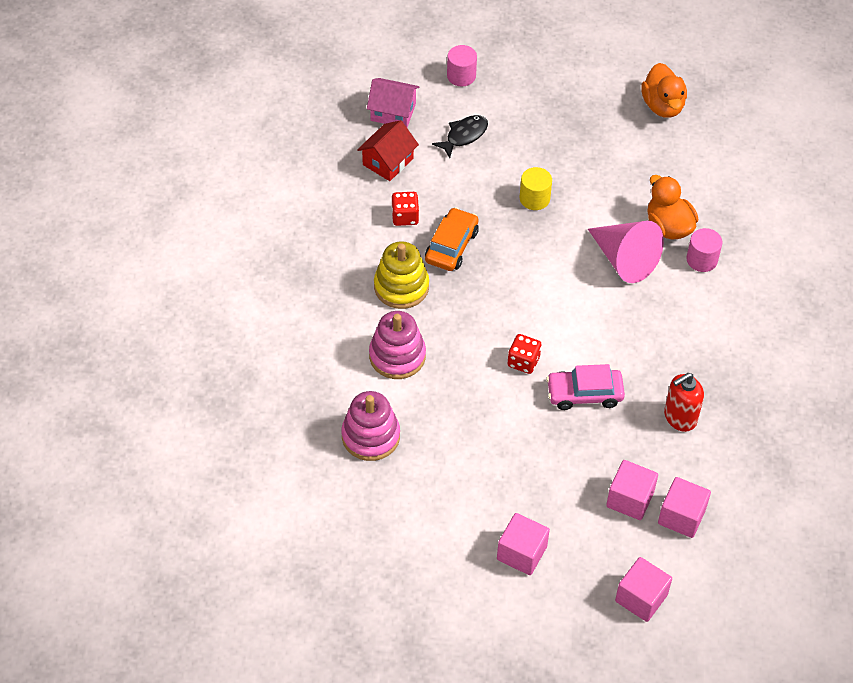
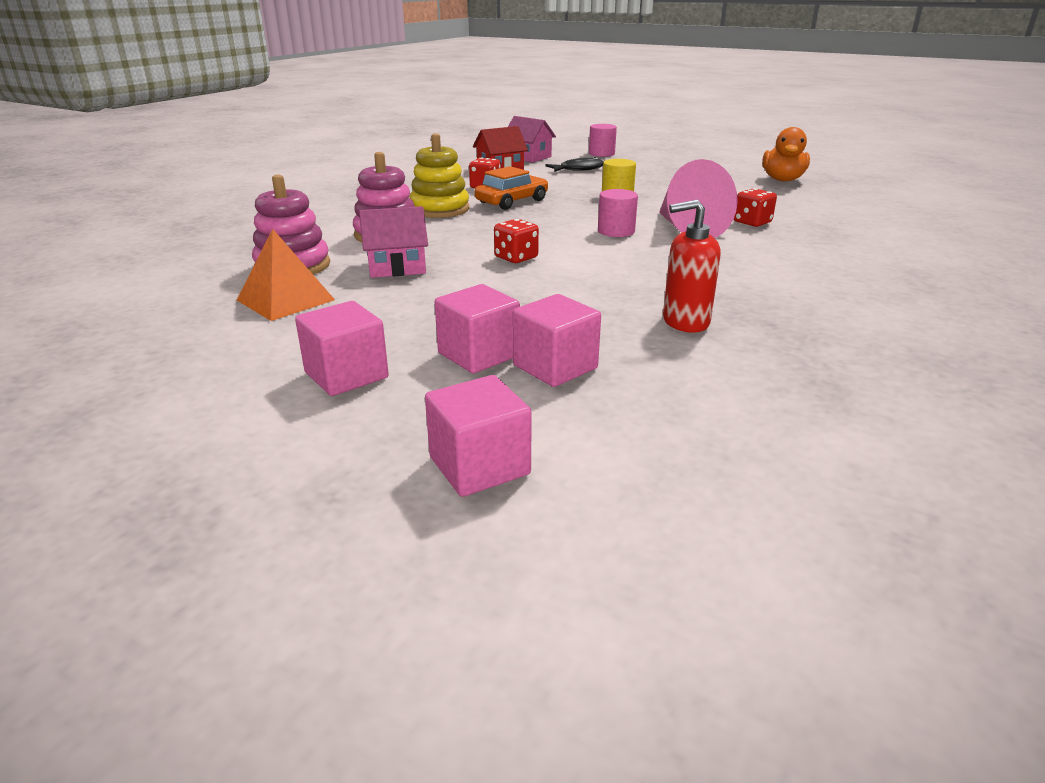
camera: 25 degrees right, 25 degrees down
pink car [546,364,625,410] -> none
orange duck [647,175,698,240] -> red dice [734,188,777,227]
pink cube [658,477,711,538] -> pink cube moved to [435,284,520,374]
pink cylinder [687,228,722,272] -> pink cylinder moved to [598,189,638,237]
none -> orange pyramid [237,229,335,321]
none -> pink house [359,206,428,278]

